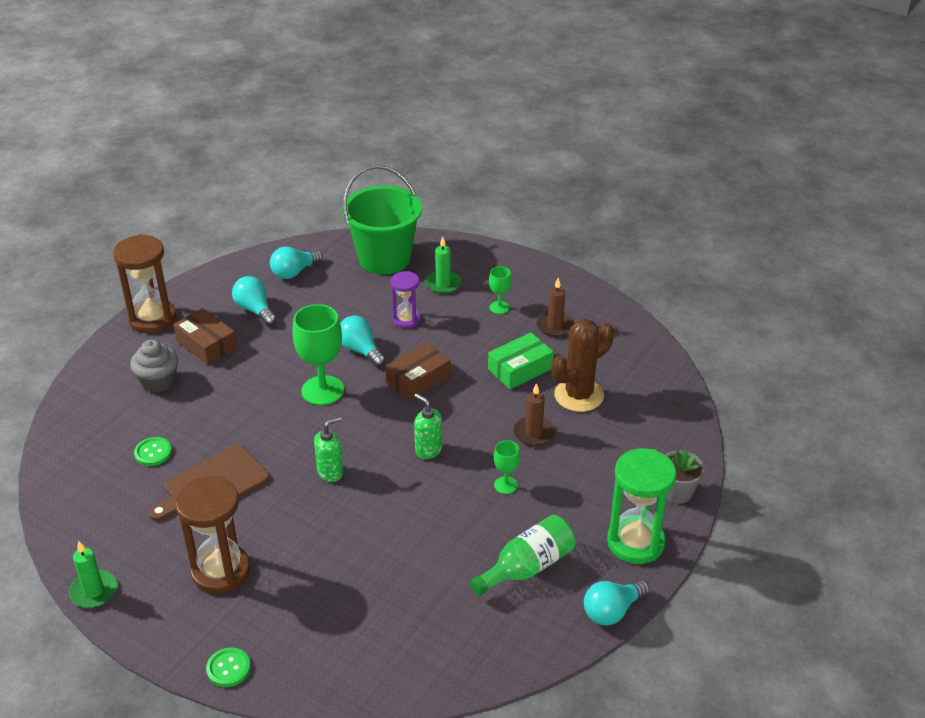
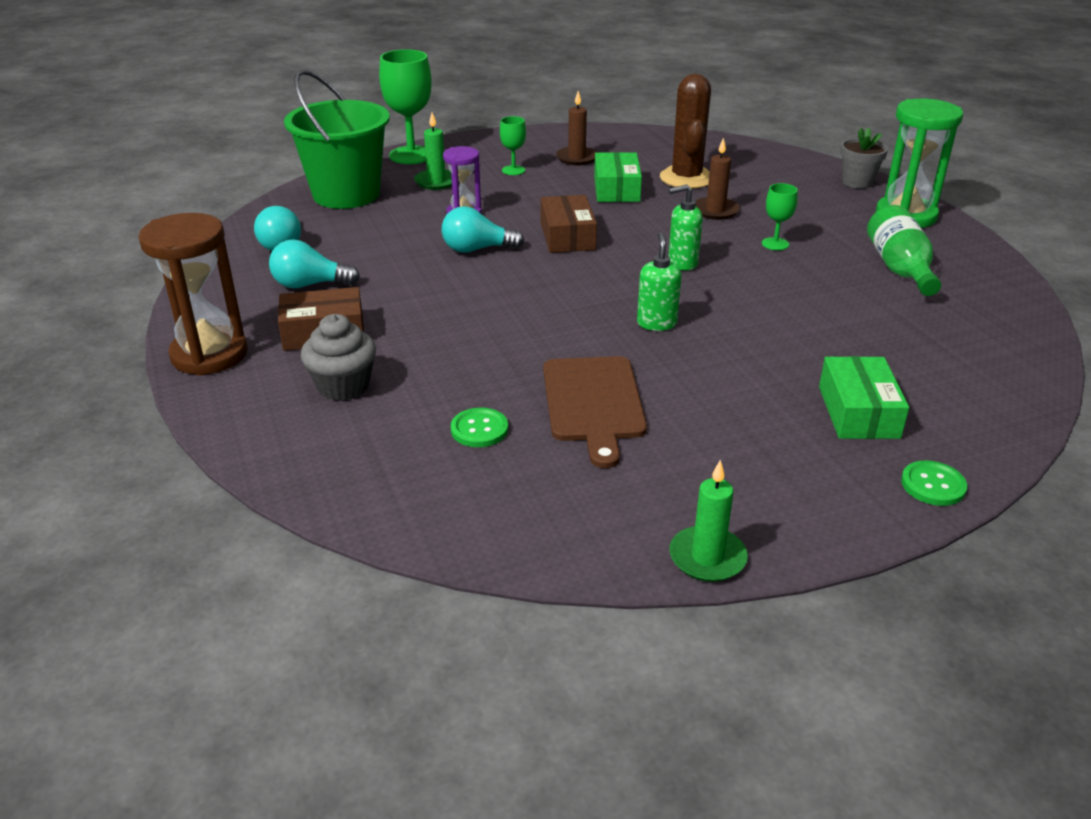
camera: 55 degrees left, 5 degrees down
brown hourglass [176,476,251,594] -> none
green goblet [293,304,344,405] -> green goblet moved to [379,49,432,164]
turquoise light bulb [584,580,650,625] -> none
none -> green box [819,356,909,439]

